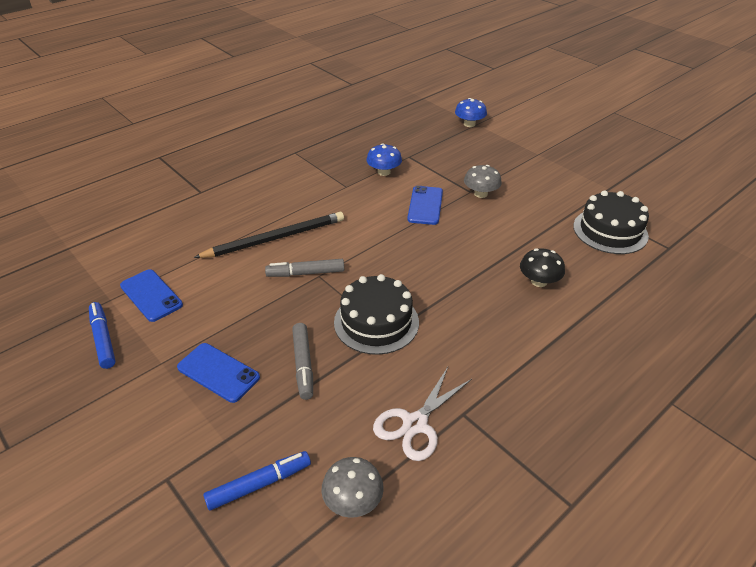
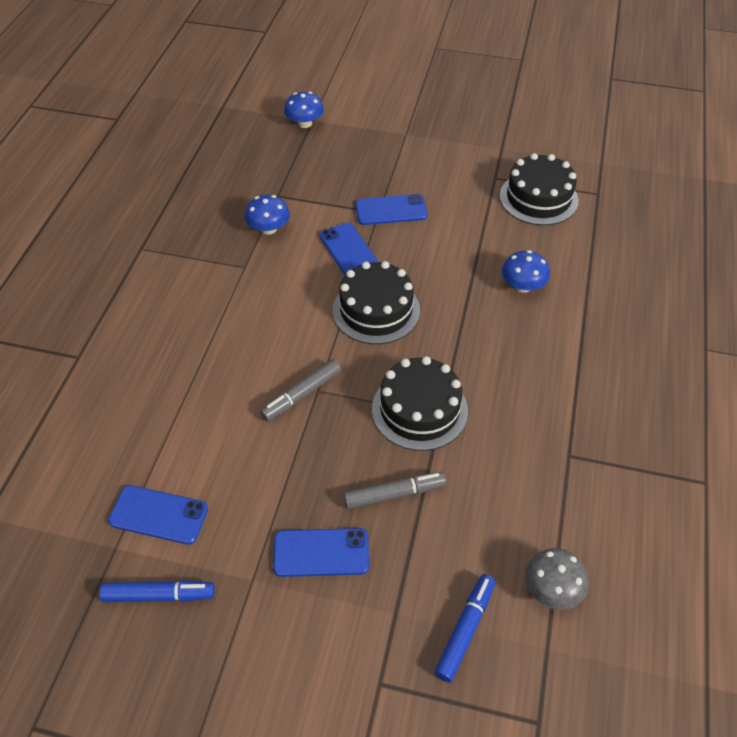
camera: 35 degrees left, 10 degrees up
blue marker [89,302,116,369] -> blue marker turned 150 degrees clockwise [99,580,215,602]
black pencil [194,212,344,258] -> none
grey marker [292,323,313,400] -> grey marker turned 60 degrees counterclockwise [343,472,446,509]
white scissors [373,367,472,461] -> none
grey mushroom [464,165,502,198] -> blue phone [355,194,427,225]
black mushroom [520,248,565,287] -> blue mushroom [502,250,550,293]
none -> black cake [333,261,420,344]

